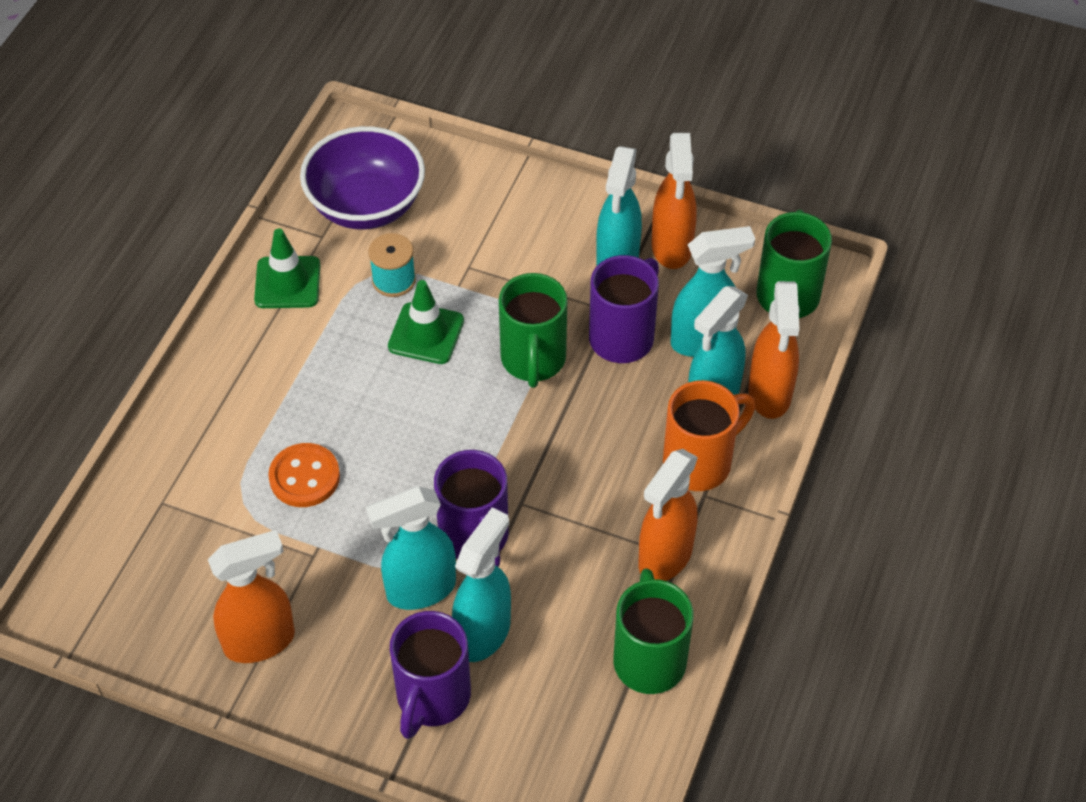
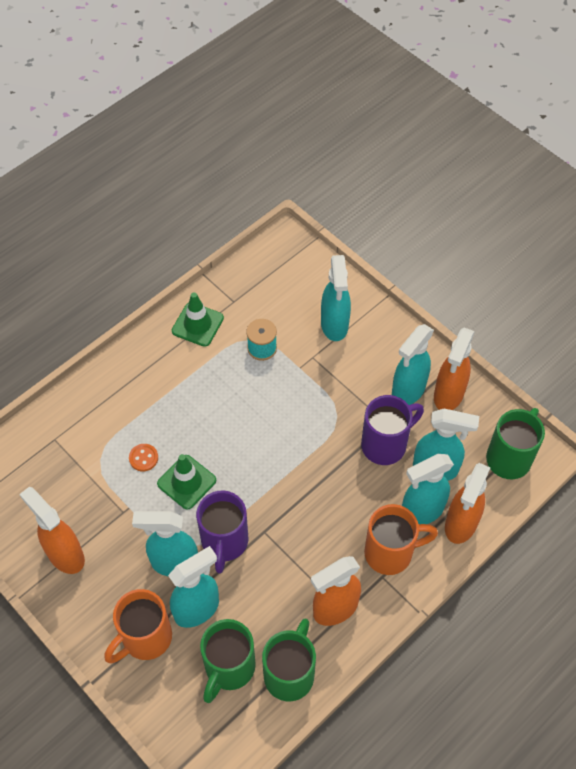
camera: 25 degrees right, 5 degrees up
orange spray bottle [208,530,295,663] -> orange spray bottle turned 135 degrees counterclockwise [19,487,85,574]
orange button [268,443,340,507] -> orange button [129,444,158,471], size x0.63
purple bowl [300,126,425,229] -> none
green traffic cone [388,280,464,364] -> green traffic cone moved to [157,454,216,510]
purple mug [390,611,471,739] -> orange mug [105,589,172,664]
green mug [499,273,567,388] -> green mug moved to [200,619,256,703]
none -> turquoise spray bottle [321,255,351,341]

